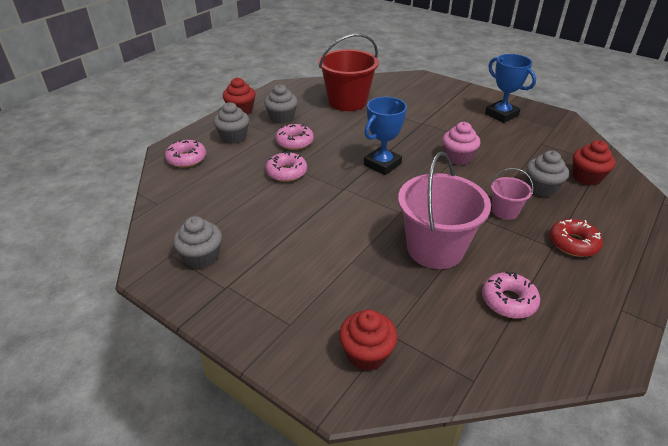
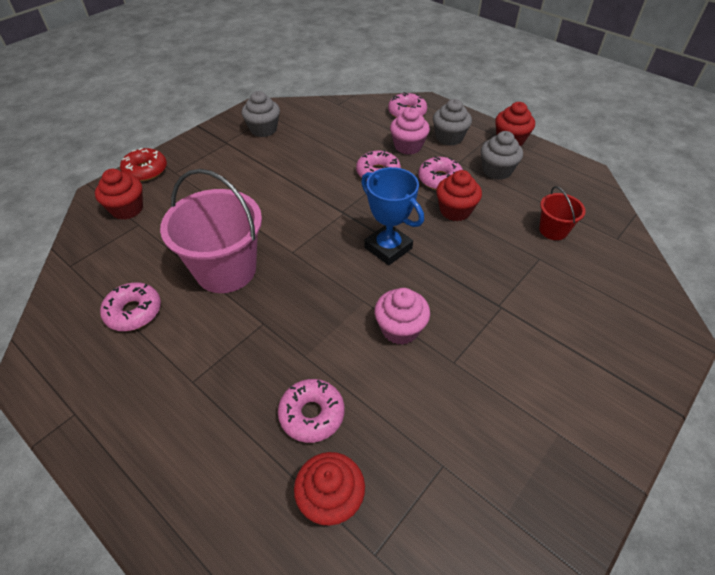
camera: 95 degrees right, 10 degrees up
red bucket [318,34,379,111] -> red bucket [539,186,586,240], size x0.50
blue trophy [485,54,536,123] -> none
pink bucket [491,168,534,220] -> none
grey cupcake [526,151,569,197] -> pink donut [278,379,344,443]
red donut [550,219,603,257] -> red donut moved to [120,148,167,181]
none -> pink cupcake [390,107,430,155]
none -> red cupcake [436,170,482,221]

